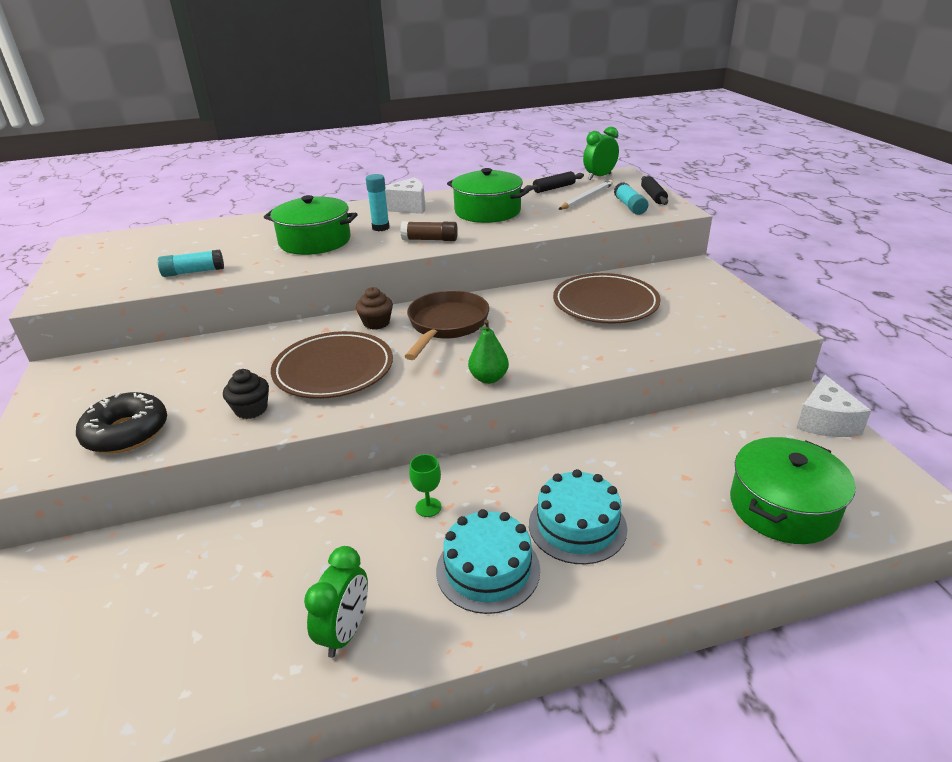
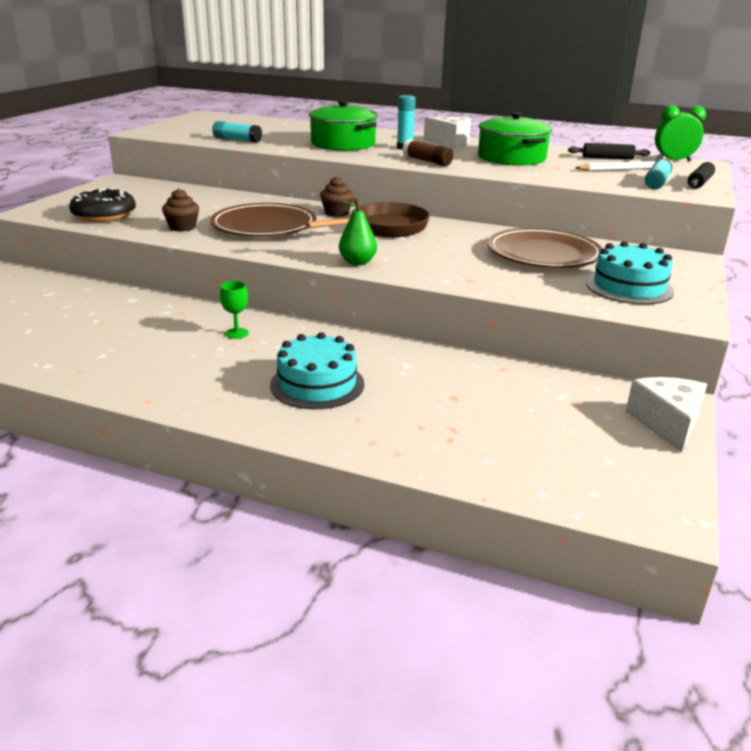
camera: 35 degrees right, 5 degrees down
black cupcake [223,369,269,419] -> brown cupcake [162,189,199,232]
green clock [304,546,368,658] -> none
turquoise cake [436,509,540,614] -> turquoise cake moved to [586,241,674,305]
green pot [730,437,855,544] -> none
white cheese [796,375,871,437] -> white cheese turned 135 degrees clockwise [626,377,707,452]

